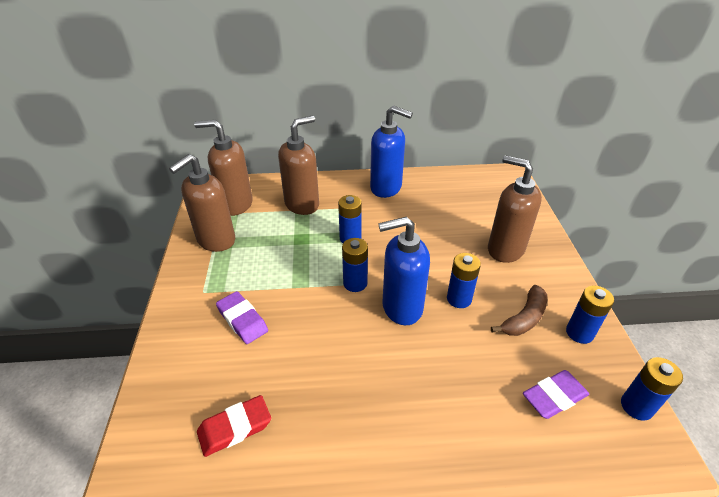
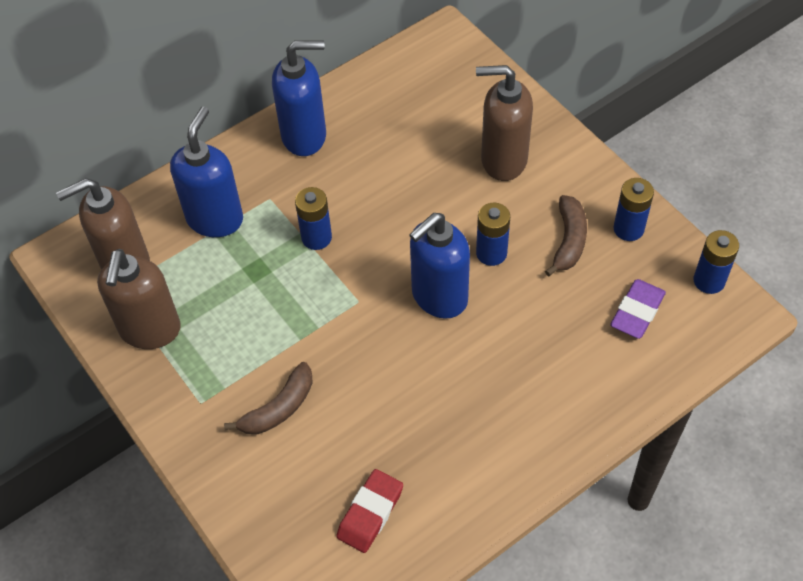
camera: 30 degrees left, 15 degrees up
purple eraser [216,291,268,344] -> brown banana [224,362,313,435]
brown soap dispenser [278,116,319,215] -> blue soap dispenser [170,107,243,237]
blue battery [342,238,368,292] -> none

